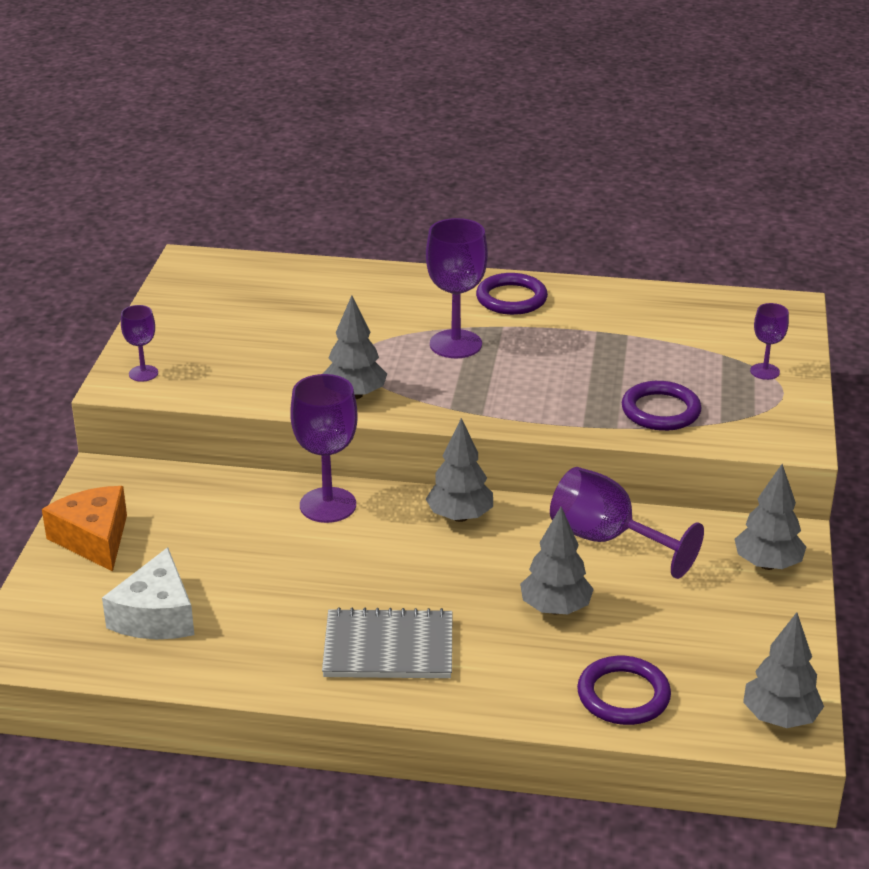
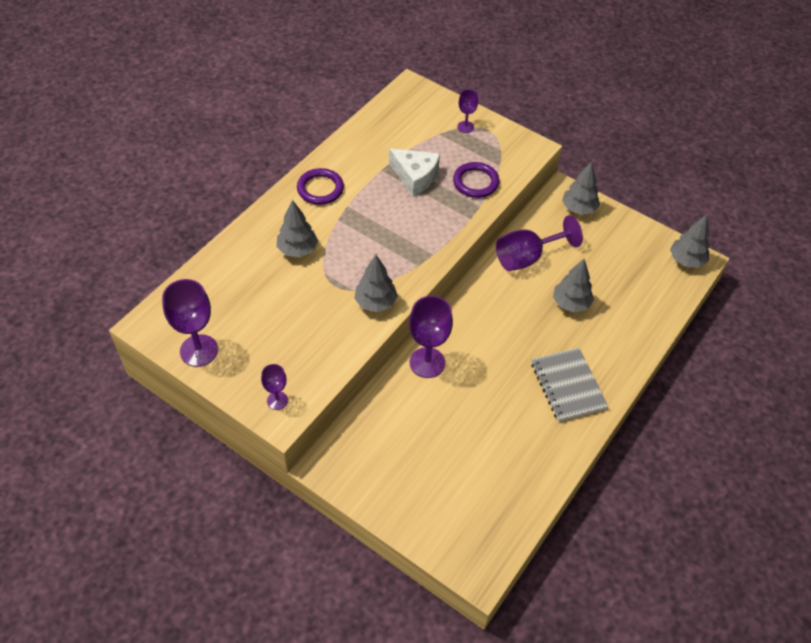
camera: 65 degrees left, 20 degrees up
orange cheese [42,486,127,572] -> none
white cheese [102,547,194,639] -> white cheese moved to [389,148,440,196]
grey notebook [322,607,453,678] -> grey notebook turned 45 degrees counterclockwise [531,348,608,422]
purple goblet [426,218,488,358] -> purple goblet moved to [162,279,218,367]
grey tree [426,418,493,522] -> grey tree moved to [277,200,318,257]
purple ring [577,656,671,725] -> none

